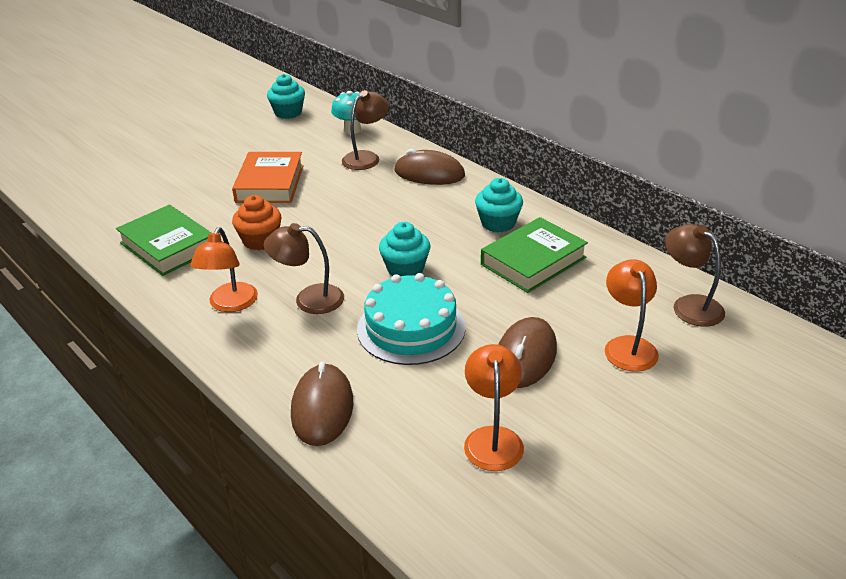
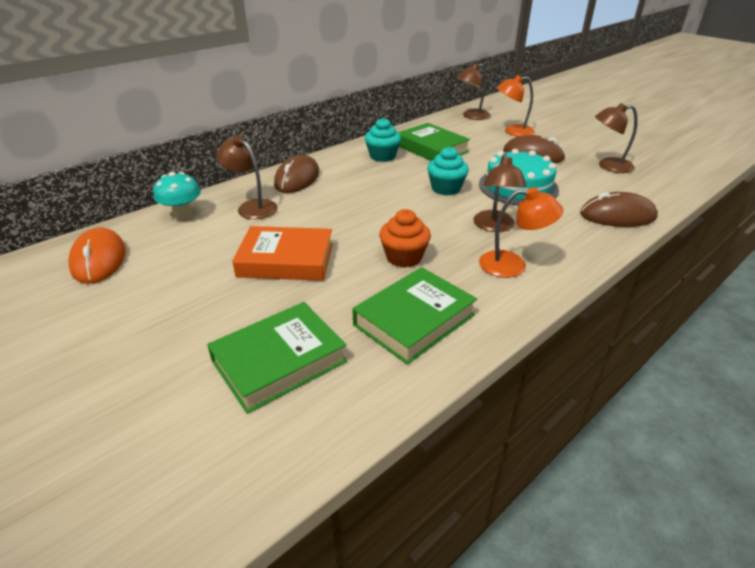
camera: 90 degrees left, 0 degrees up
turquoise cupcake [267,74,305,119] -> orange mouse [68,227,126,284]
orange lamp [464,344,524,471] -> brown lamp [595,103,638,173]
none -> green book [207,302,347,414]

